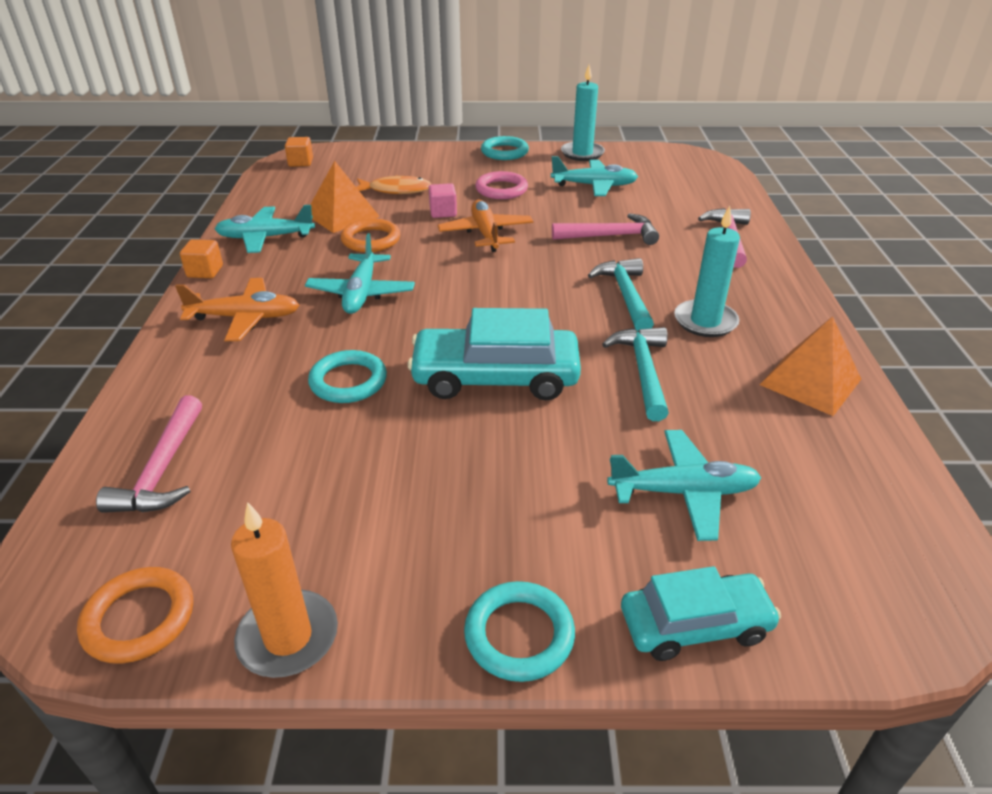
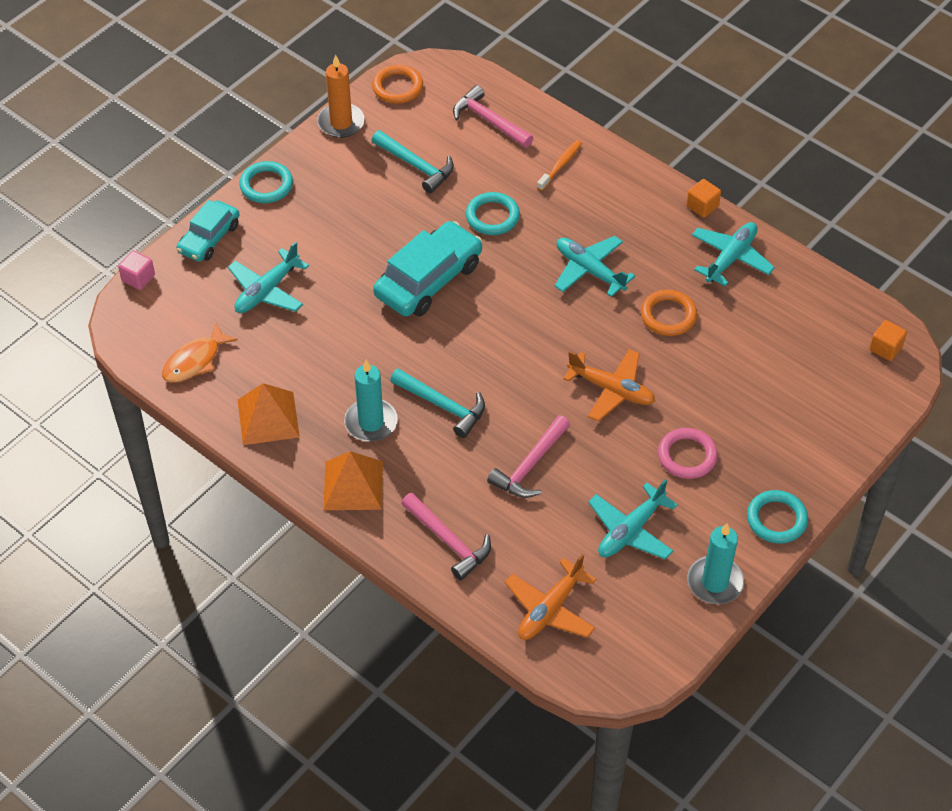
camera: 130 degrees right, 15 degrees up
orange plane [175,278,299,341] -> orange plane moved to [505,554,596,640]
orange pyramid [310,161,380,233] -> orange pyramid moved to [323,451,383,510]
orange fish [356,175,432,194] -> orange fish moved to [162,323,238,383]
pink cube [429,183,457,218] -> pink cube moved to [118,250,155,290]
turquoise hammer [602,327,669,421] -> turquoise hammer moved to [372,130,454,193]
none -> orange toothbrush [537,140,582,191]

